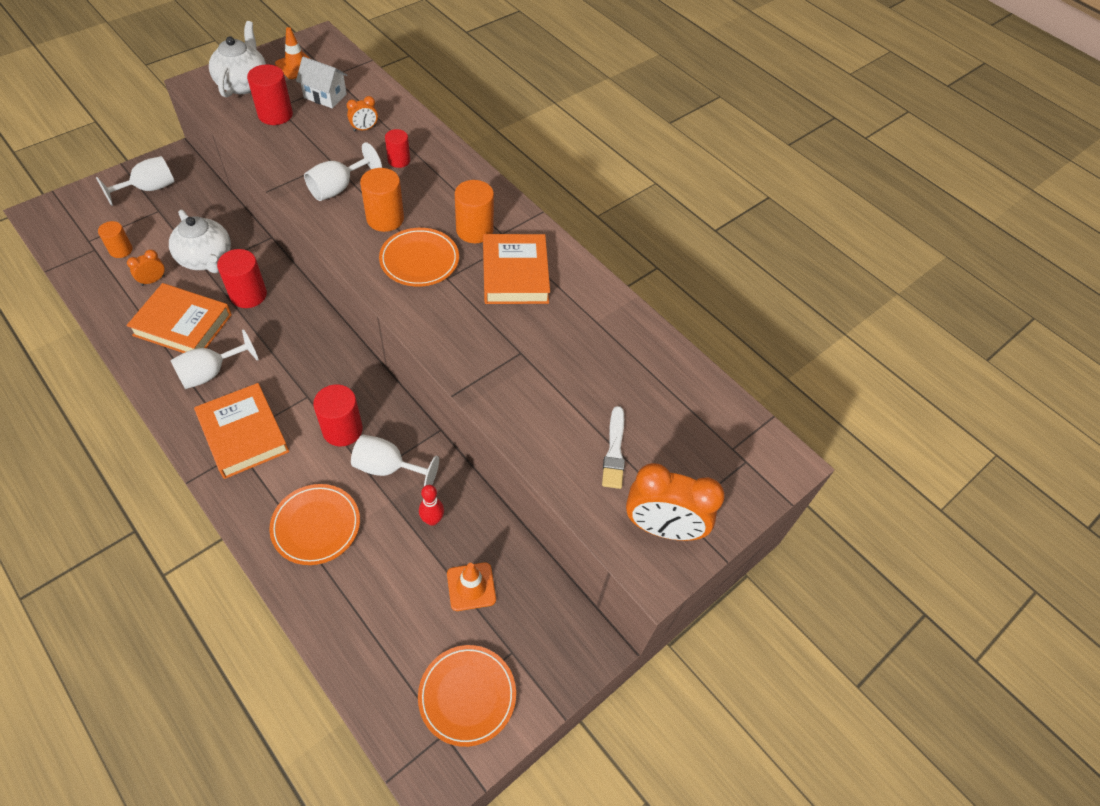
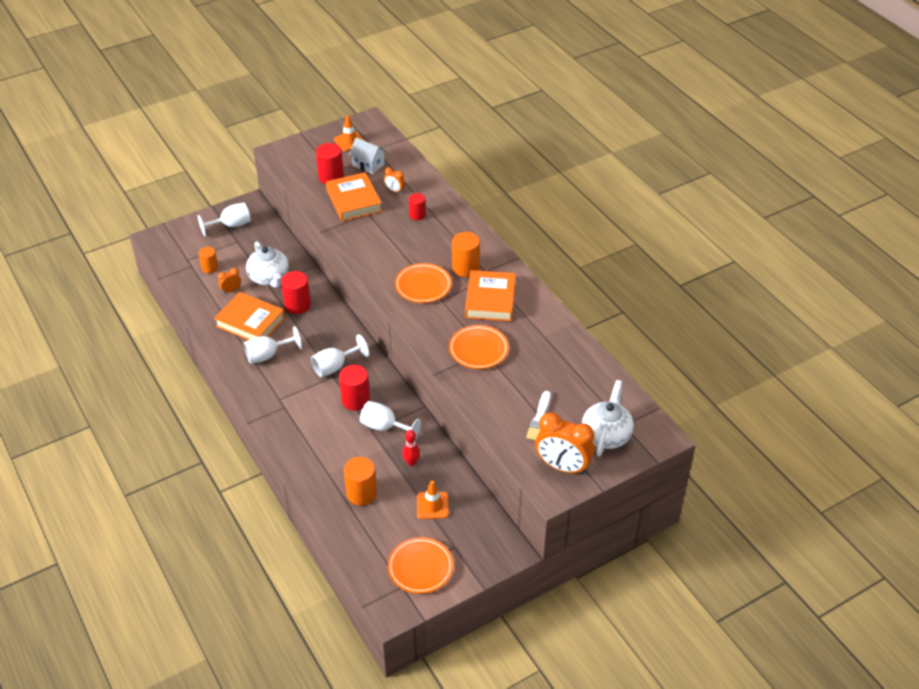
camera: 15 degrees right, 10 degrees down
orange book [194,383,289,479] -> orange book moved to [326,172,382,221]
white teapot [209,21,266,97] -> white teapot moved to [582,380,634,457]
orange plate [269,484,360,565] -> orange plate moved to [449,325,509,369]
white goblet [304,142,382,201] -> white goblet moved to [311,334,369,377]
orange clock [347,96,378,132] -> orange clock turned 45 degrees clockwise [384,167,405,194]
orange cylinder [360,168,404,232] -> orange cylinder moved to [344,457,377,506]

